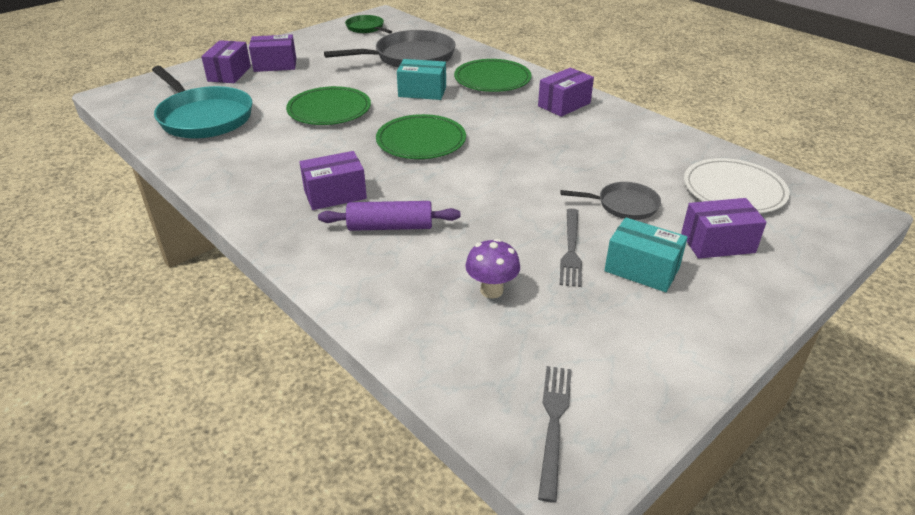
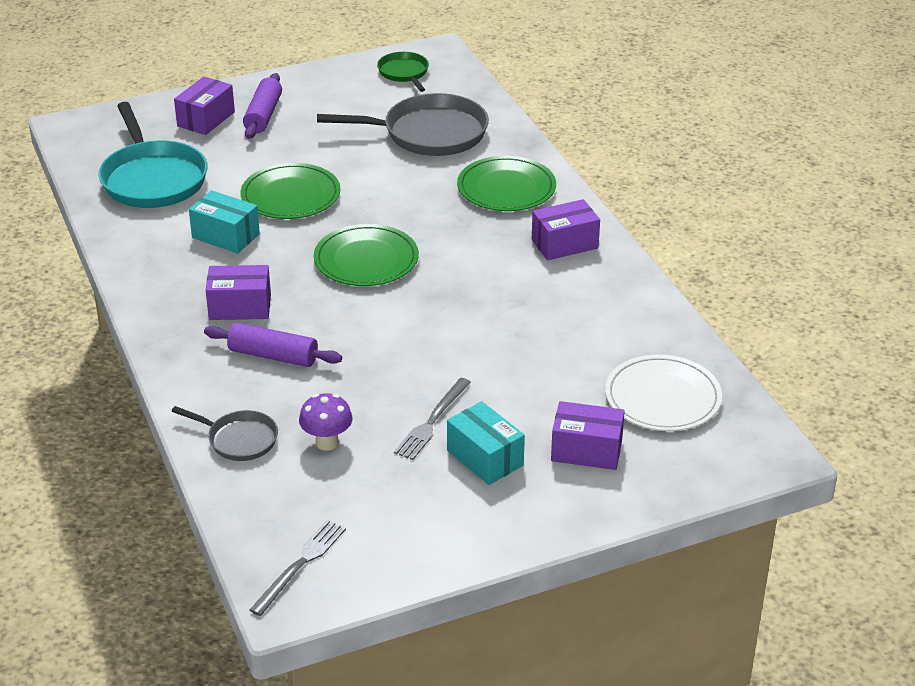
camera: 20 degrees right, 0 degrees up
purple box [249,34,296,72] -> purple rolling pin [243,73,282,139]
turquoise box [397,59,446,100] -> turquoise box moved to [189,190,260,253]
grey pan [560,182,661,220] -> grey pan moved to [172,406,278,461]

